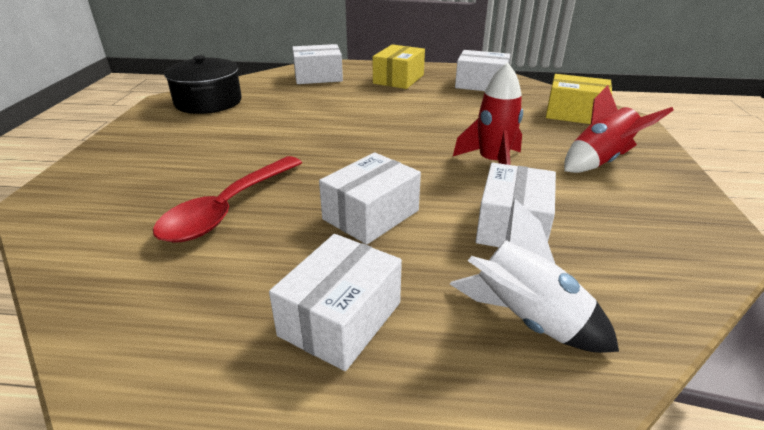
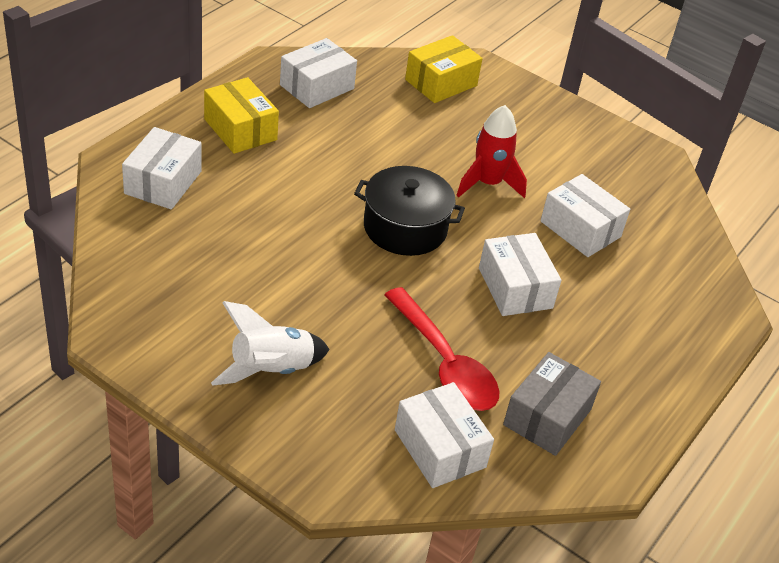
camera: 65 degrees left, 10 degrees up
black pot [164,55,242,114] -> black pot moved to [354,166,465,256]
white box [269,234,402,371] -> white box moved to [395,382,494,488]
white rocket [450,199,619,353] -> white rocket moved to [211,301,330,386]
red rocket [564,85,674,173] -> none
none -> grey box [503,352,601,456]

